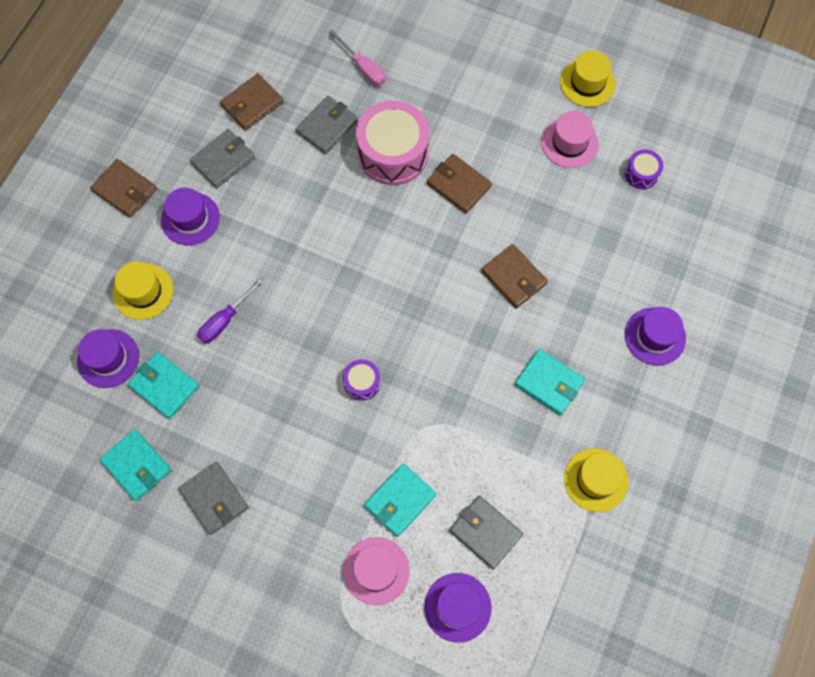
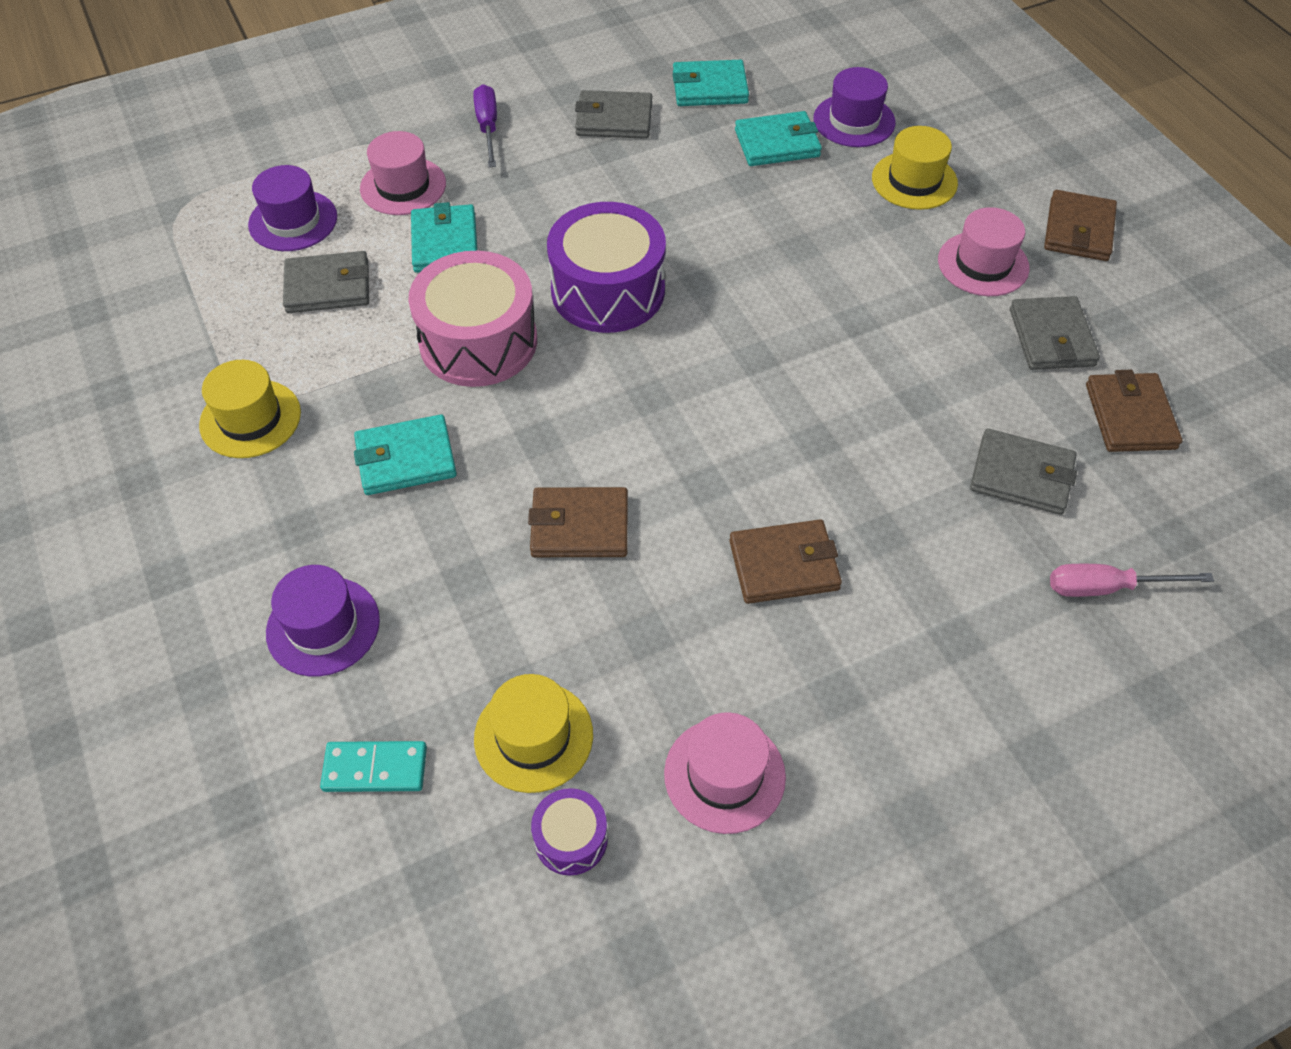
camera: 130 degrees right, 15 degrees down
brown wallet [90,159,157,218] -> brown wallet turned 60 degrees counterclockwise [1044,190,1117,261]
purple hat [161,188,220,245] -> pink hat [938,207,1030,296]
purple screwdriver [197,276,265,343] -> purple screwdriver moved to [473,84,497,167]
grey wallet [295,96,358,154] -> grey wallet turned 60 degrees counterclockwise [970,428,1077,515]
purple drum [343,359,381,401] -> purple drum [547,202,666,333], size x2.11
pink drum [356,101,429,185] -> pink drum moved to [408,251,537,387]
yellow hat [560,50,616,107] -> yellow hat moved to [474,674,593,793]
none -> turquoise domino [320,741,427,792]

